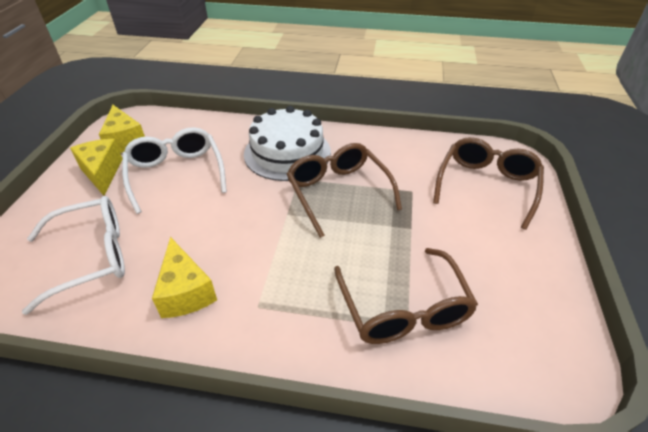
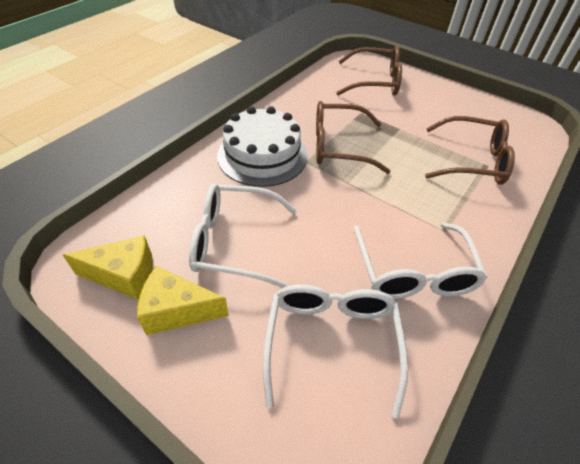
camera: 65 degrees left, 5 degrees up
yellow cheese [152,237,217,318] -> white glasses [354,222,487,299]
brown glasses [433,137,544,230] -> brown glasses turned 135 degrees clockwise [336,46,402,96]

